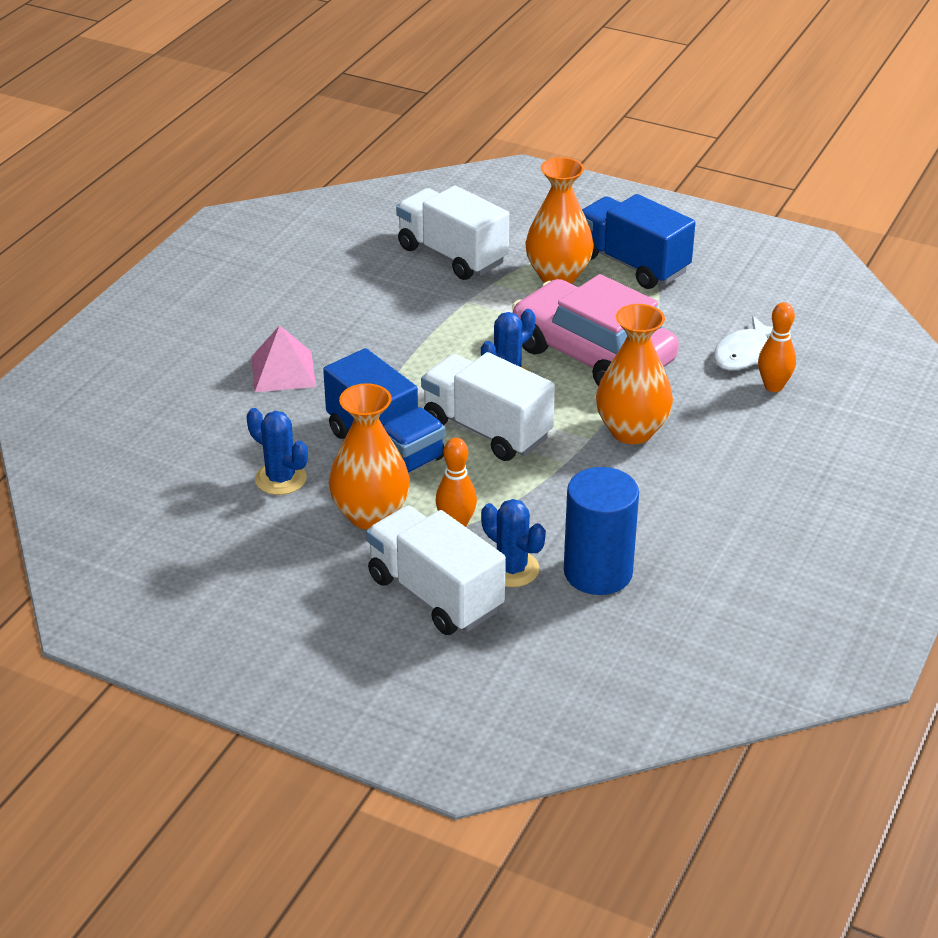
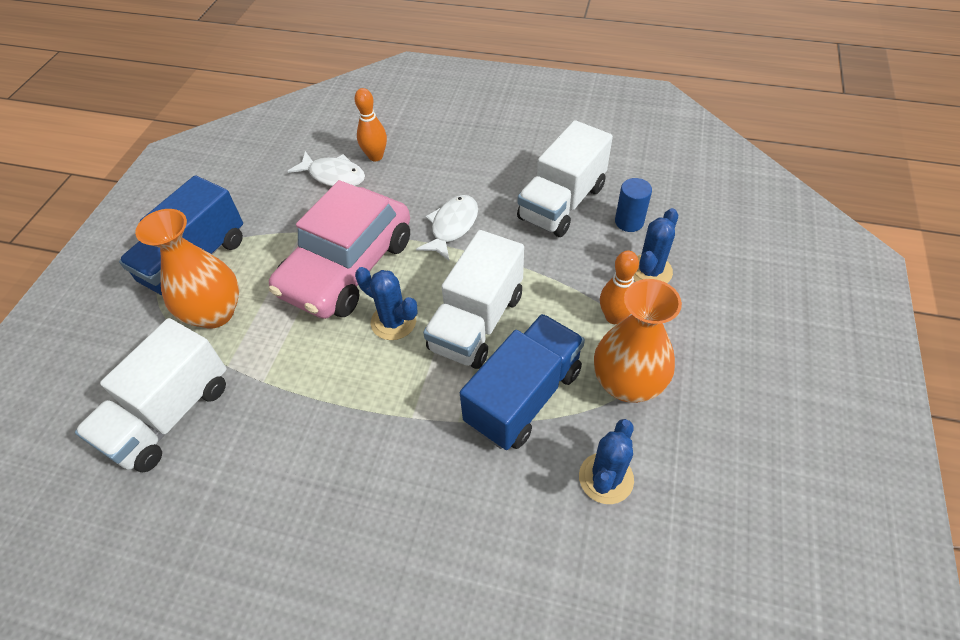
camera: 100 degrees left, 15 degrees up
pink pyramid [251,325,316,392] -> none
white truck [366,506,506,635] -> white truck moved to [517,120,613,237]
blue cylinder [564,467,639,595] -> blue cylinder [615,178,652,232], size x0.55
orange vase [596,304,673,444] -> white fish [416,195,478,260]

